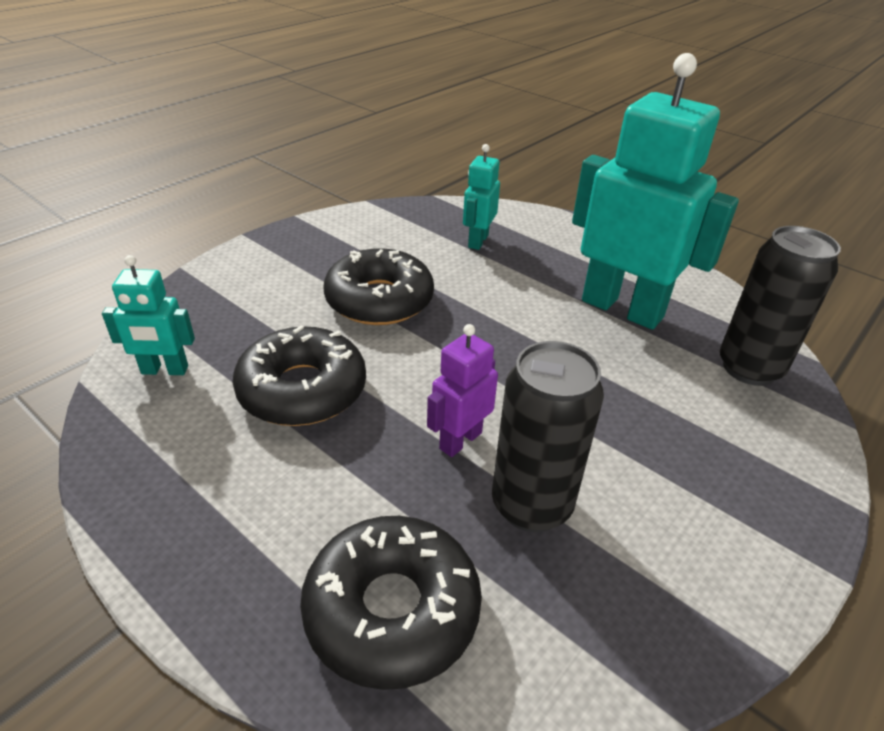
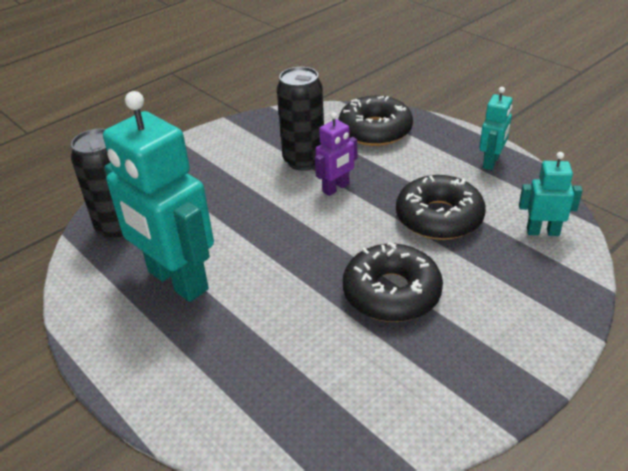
camera: 170 degrees left, 0 degrees up
turquoise robot [463,144,500,250] -> turquoise robot moved to [479,87,512,170]

